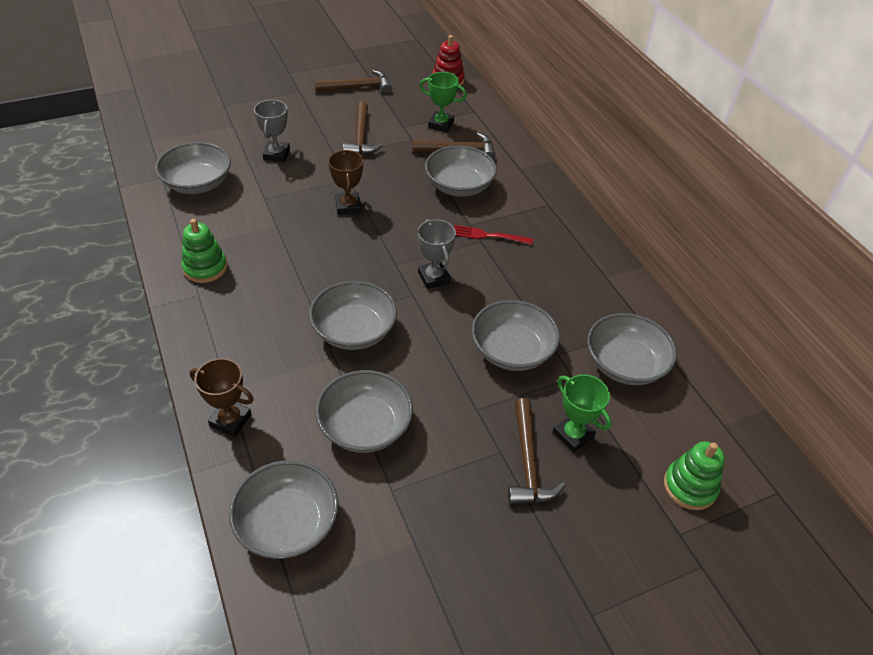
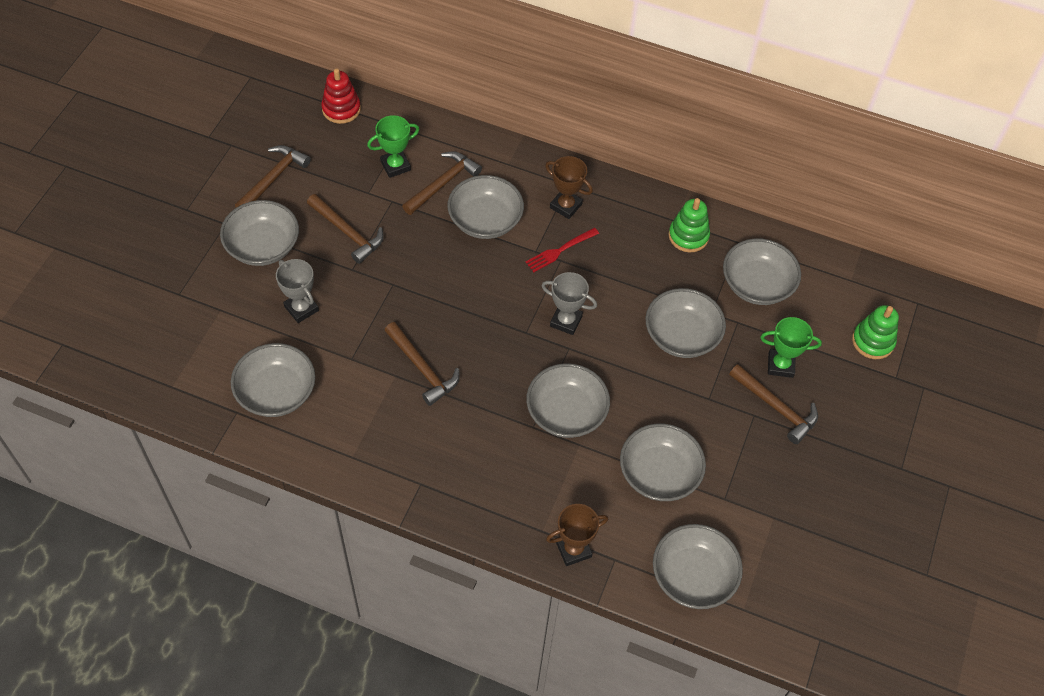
camera: 45 degrees left, 10 degrees up
green stacking toy [181,219,227,283] -> green stacking toy moved to [668,198,710,252]
brown trophy [328,150,363,215] -> brown trophy moved to [545,156,593,219]
none -> grey bowl [220,200,299,266]
none -> brown hammer [384,322,460,406]

